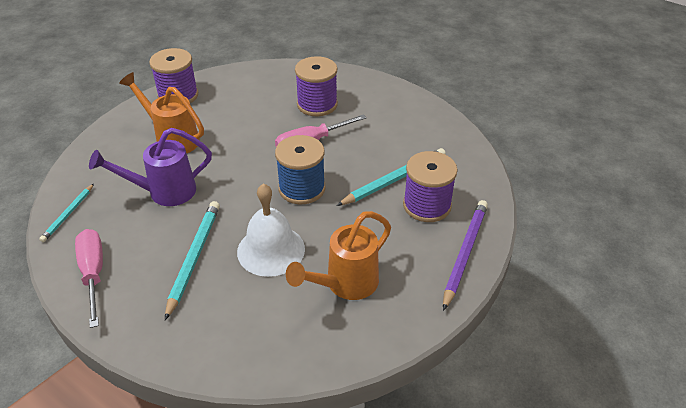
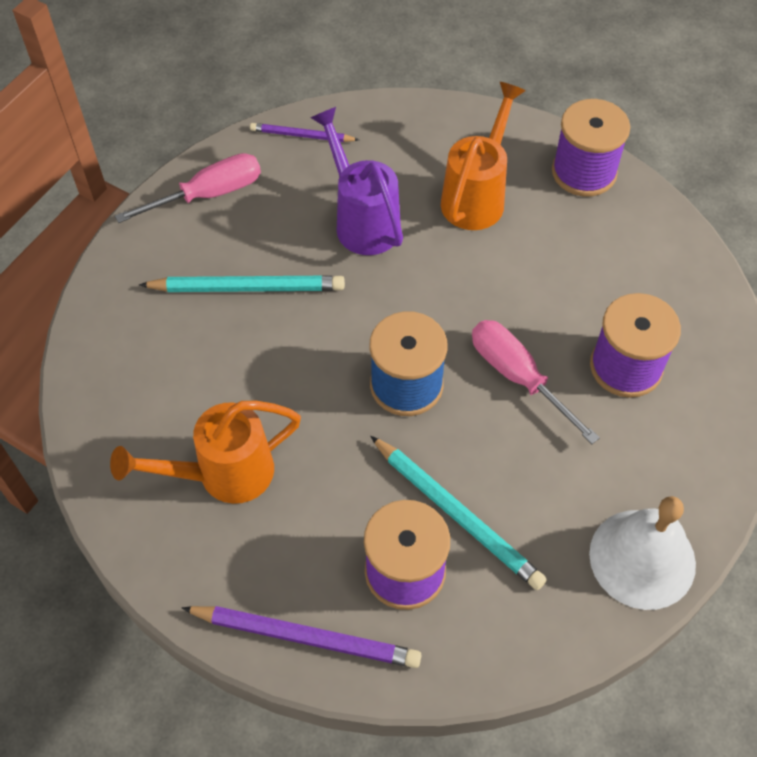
camera: 80 degrees right, 15 degrees up
turquoise pencil [39,184,94,242] -> purple pencil [250,123,359,142]
white bell [237,183,305,277] -> white bell moved to [589,496,696,610]
orange watering can [286,211,391,300] -> orange watering can turned 60 degrees counterclockwise [110,401,301,504]

